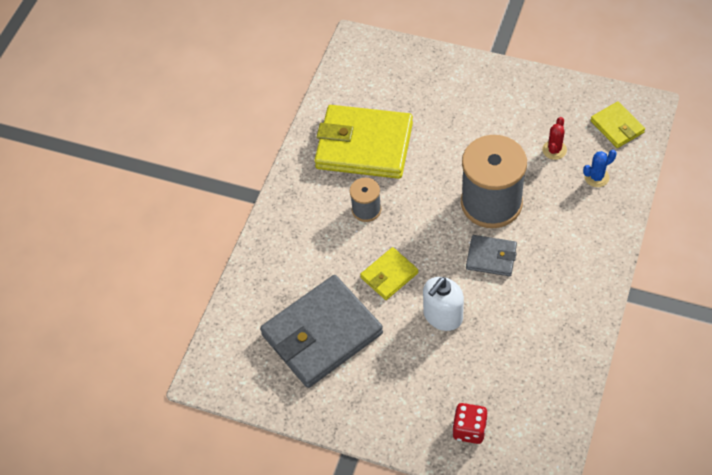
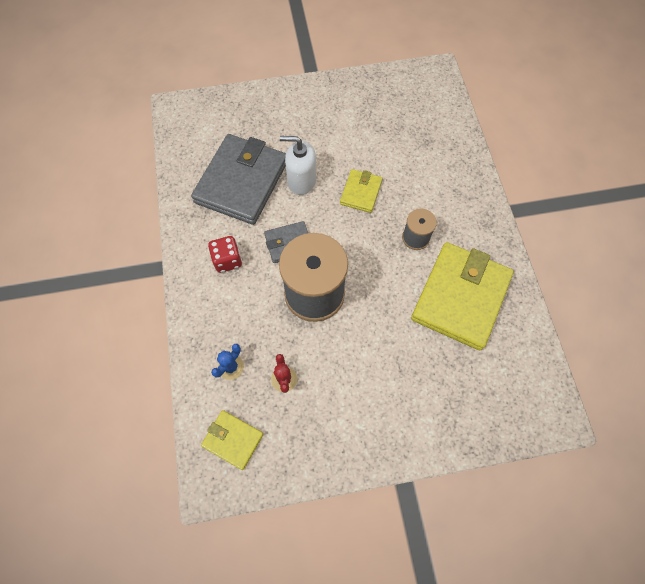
camera: 145 degrees right, 10 degrees up
grey wallet [260,275,383,388] -> grey wallet moved to [191,134,286,225]
yellow wallet [314,105,413,179] -> yellow wallet turned 45 degrees counterclockwise [411,242,514,350]
white soap dispenser [423,277,464,331] -> white soap dispenser turned 90 degrees counterclockwise [280,136,316,195]
red dice [452,403,487,444] -> red dice moved to [208,236,242,273]

